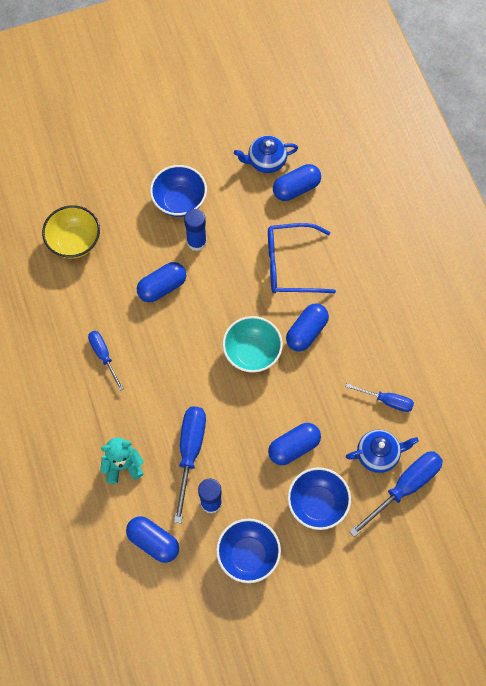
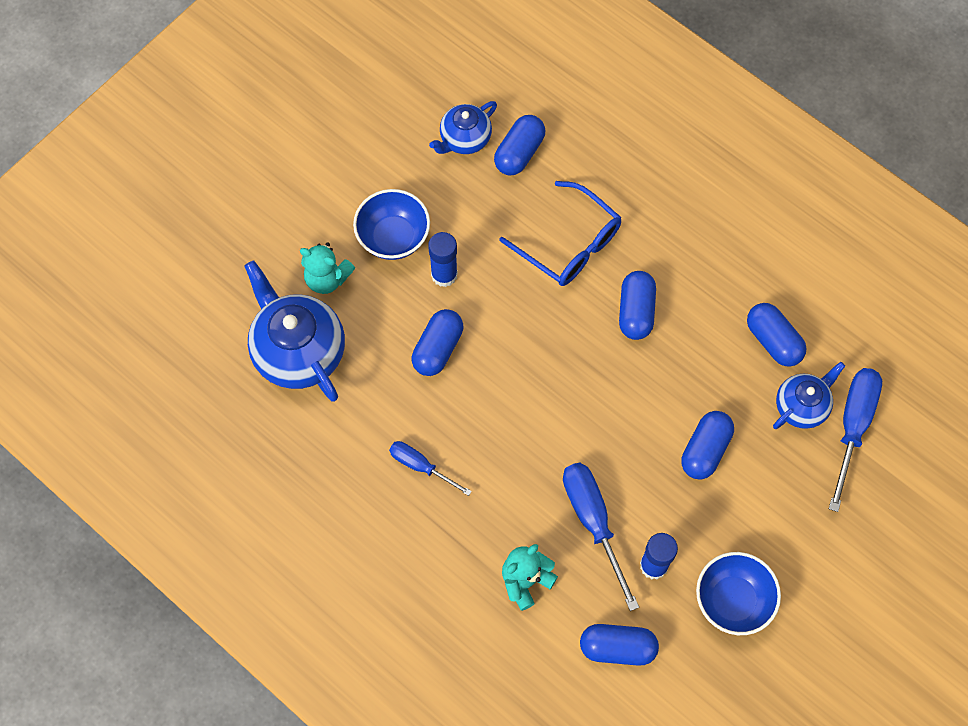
camera: 30 degrees left, 0 degrees up
yellow bowl [42,205,100,259] -> blue teapot [245,261,345,402]
turquoise bowl [222,316,283,373] -> none
blue glasses [268,223,336,293] -> blue glasses turned 105 degrees counterclockwise [499,181,622,286]
blue bowl [288,467,351,530] -> none
blue screwdriver [346,383,414,412] -> blue capsule [747,303,807,367]
none -> turquoise teddy bear [300,243,355,294]

